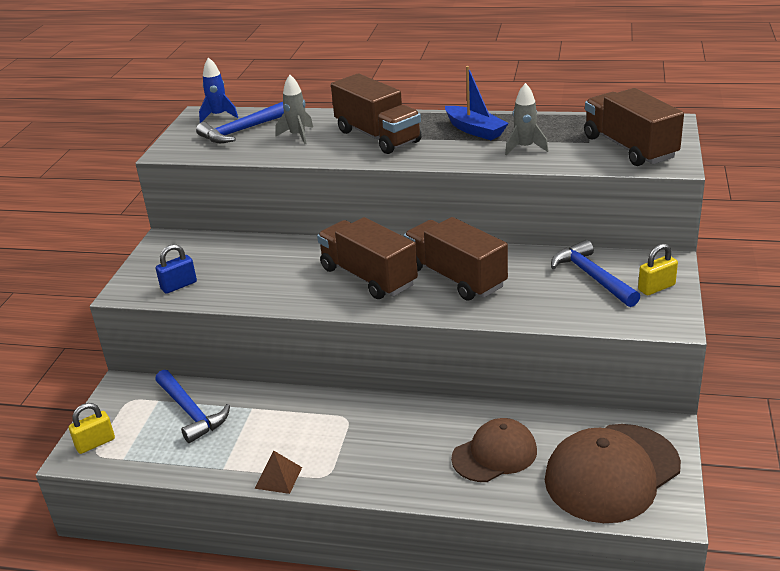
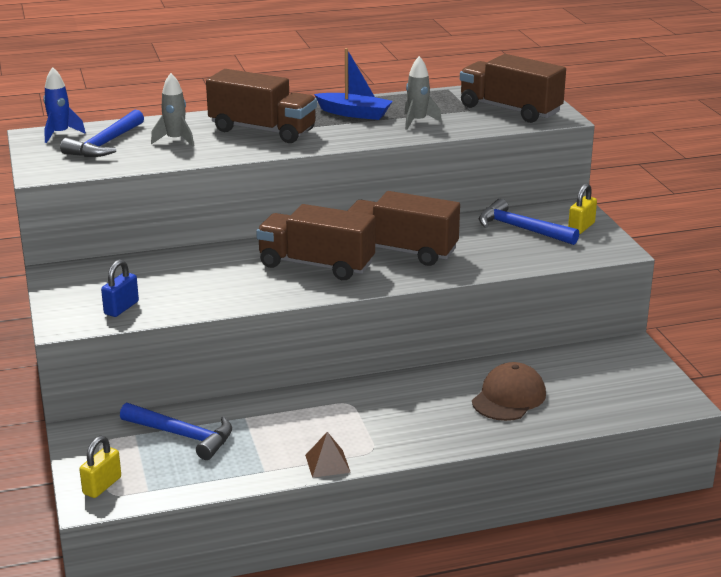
camera: 30 degrees left, 5 degrees down
brown cap [545,424,681,523] -> none

